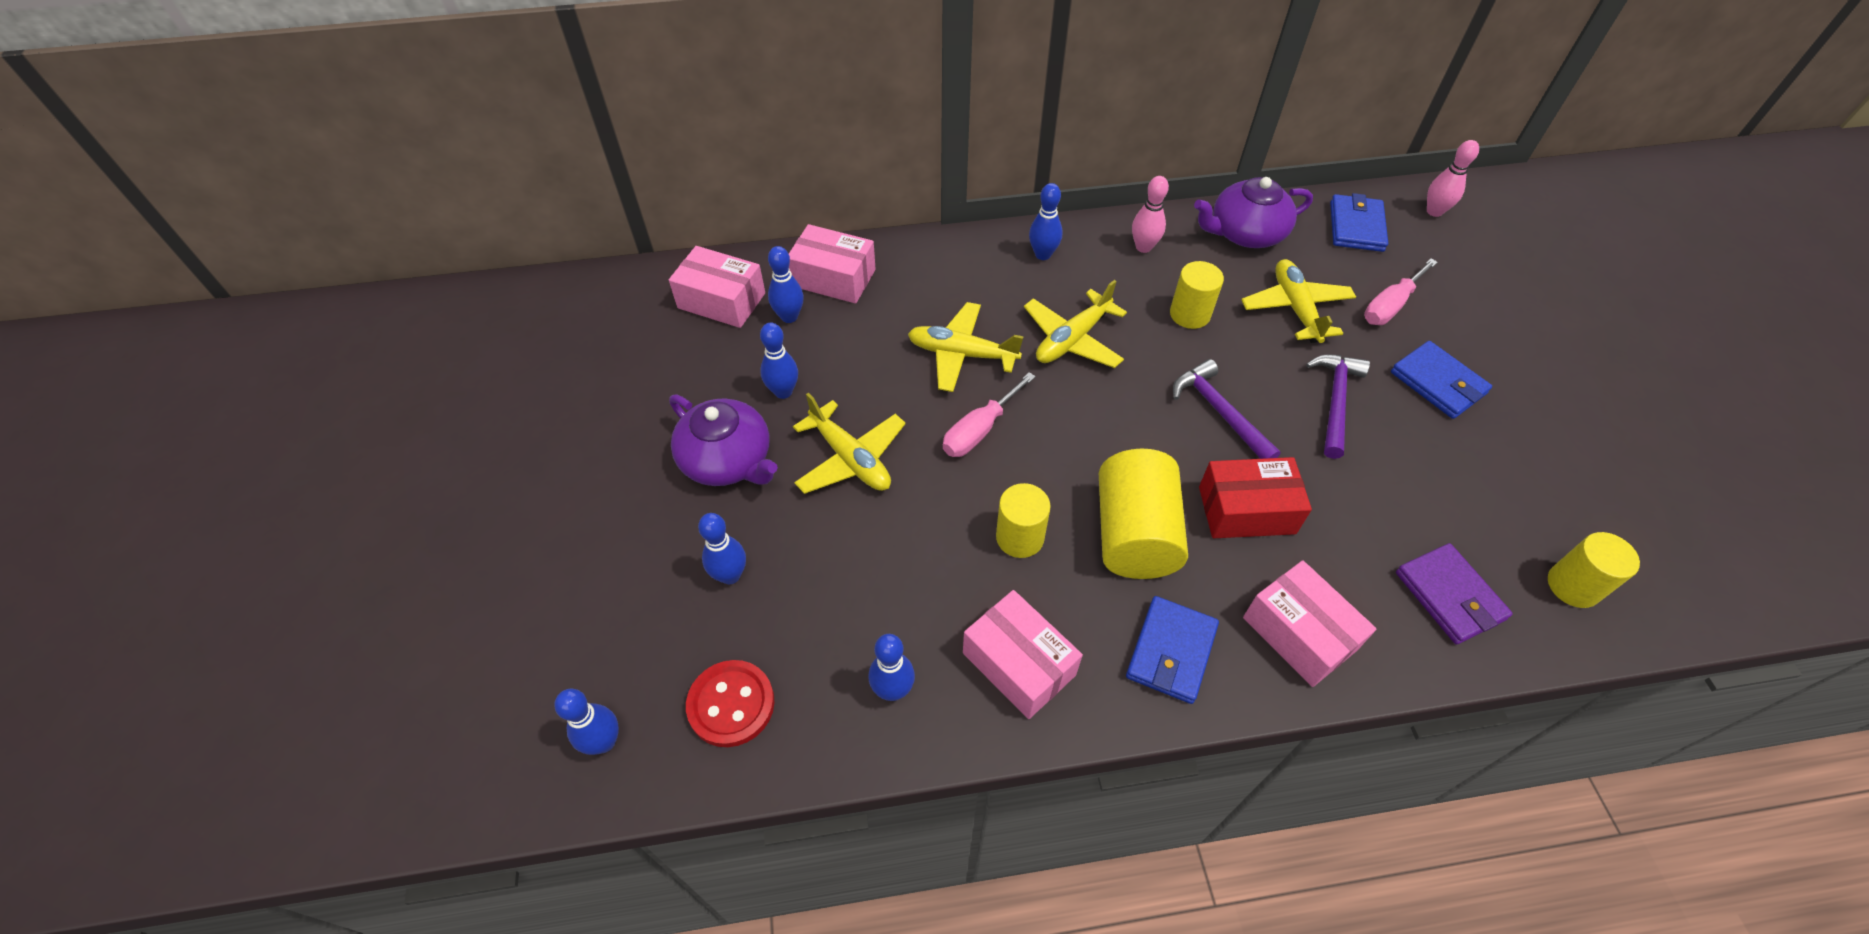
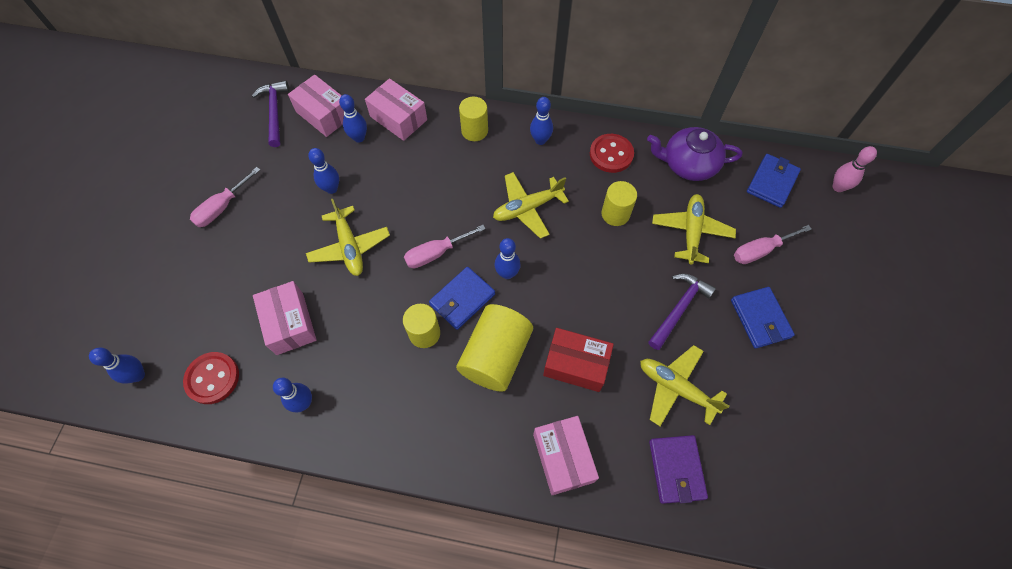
camera: 20 degrees right, 10 degrees up
purple teapot [669,395,778,486] -> none
blue bowling pin [698,513,746,584] -> blue bowling pin moved to [495,238,521,279]
yellow plane [908,302,1024,392] -> yellow plane moved to [640,345,729,426]
pink box [963,590,1083,719] -> pink box moved to [253,281,317,355]
blue wallet [1126,596,1219,704] -> blue wallet moved to [429,267,495,330]
pink bowling pin [1132,176,1169,253] -> red button [590,134,634,173]
purple hammer [1173,359,1281,459] -> purple hammer moved to [252,80,289,147]
yellow cylinder [1548,532,1640,608] -> yellow cylinder moved to [459,97,488,141]
none -> pink screwdriver [190,167,260,227]

